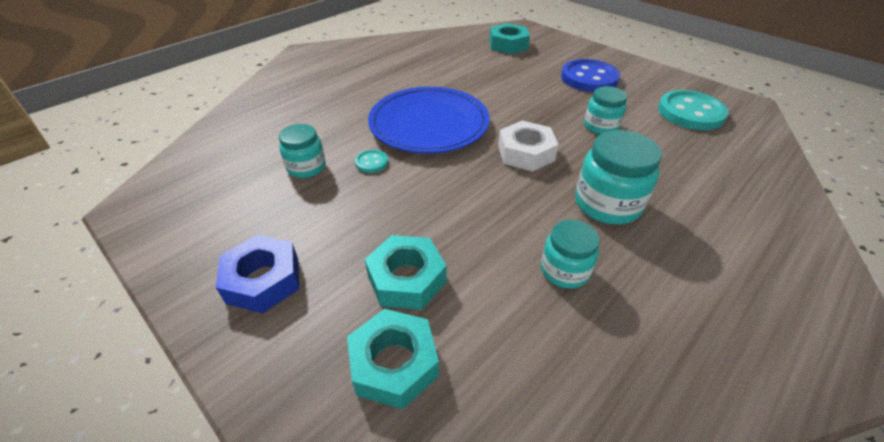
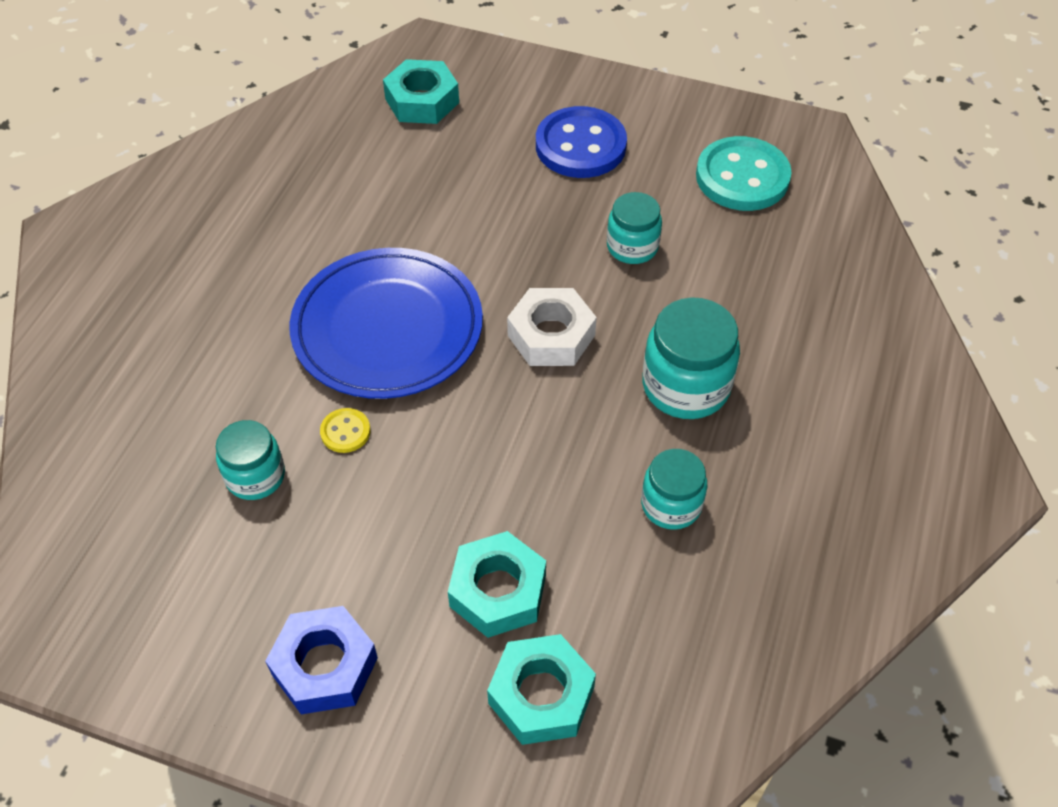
camera: 25 degrees left, 10 degrees up
turquoise button [355,150,388,173] -> yellow button [320,408,371,453]

